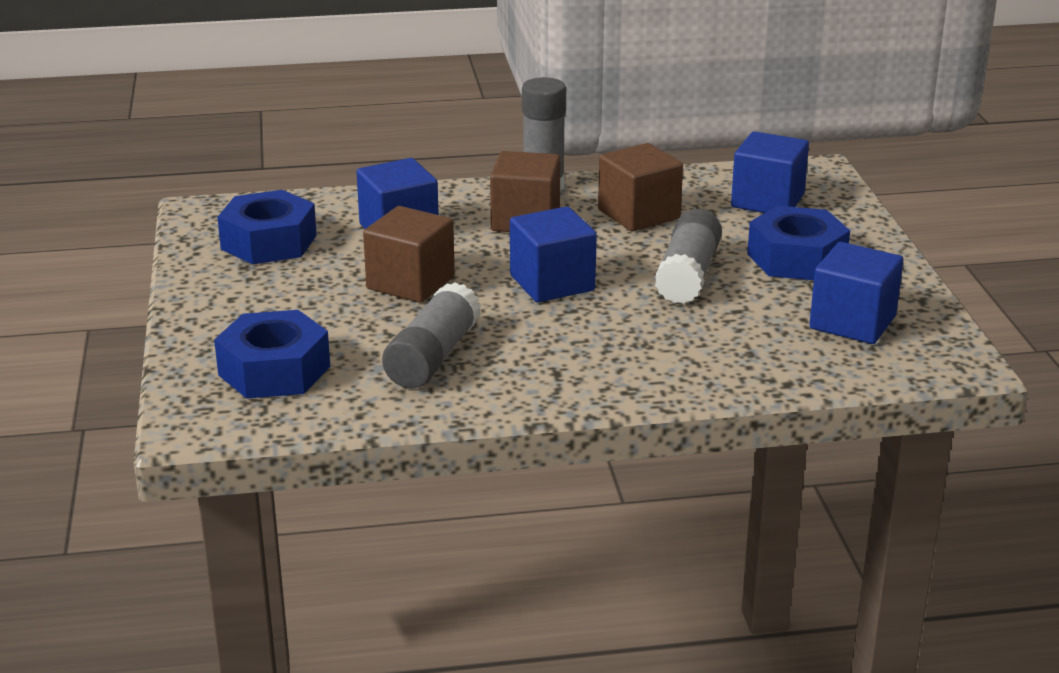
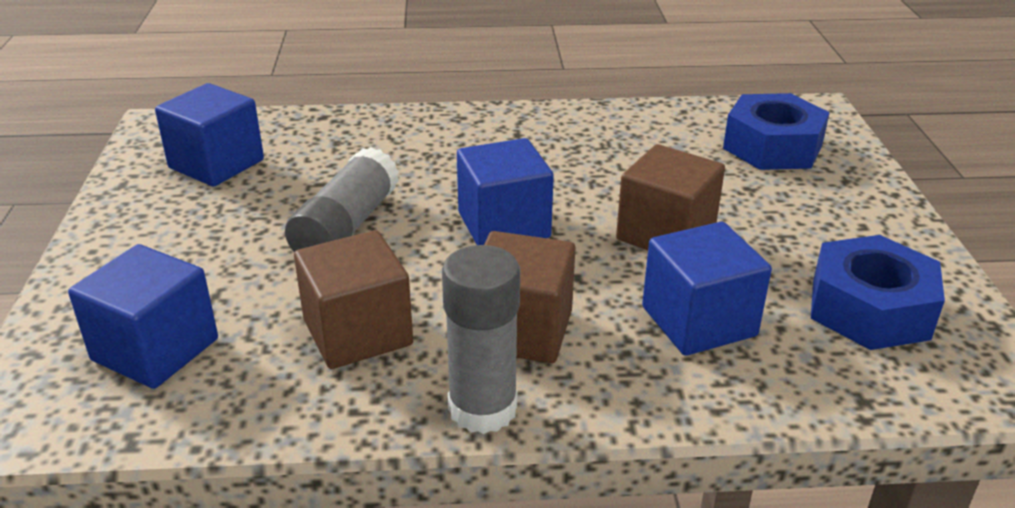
camera: 175 degrees left, 5 degrees up
grey glue stick [382,282,481,389] -> none
blue nut [747,206,850,280] -> none

